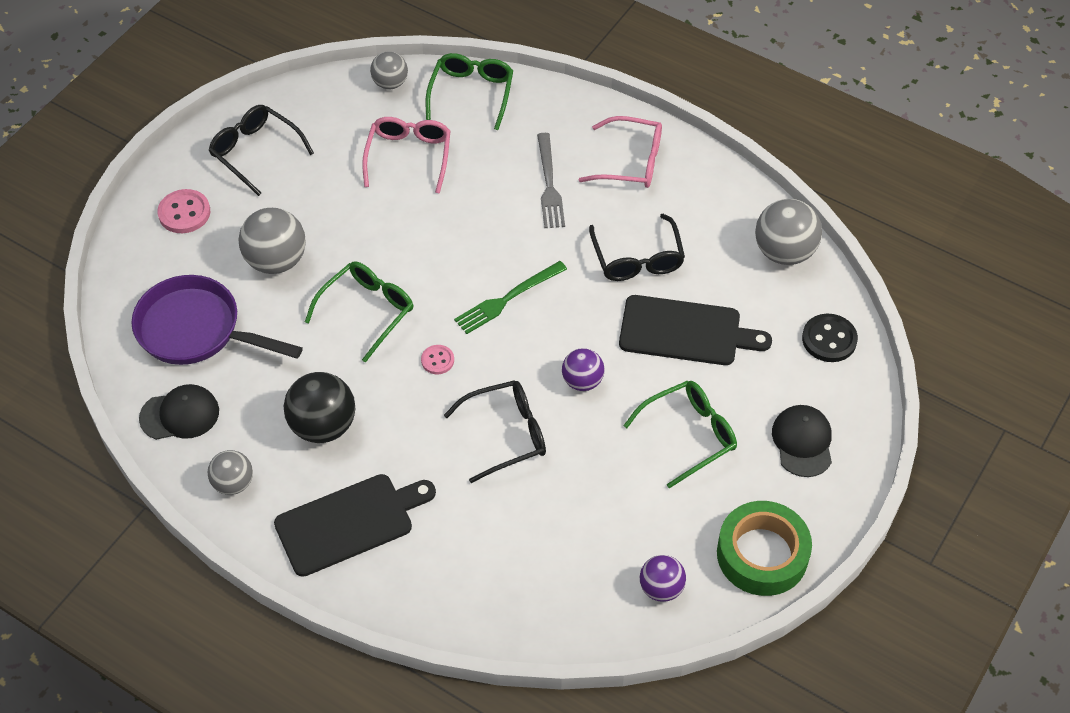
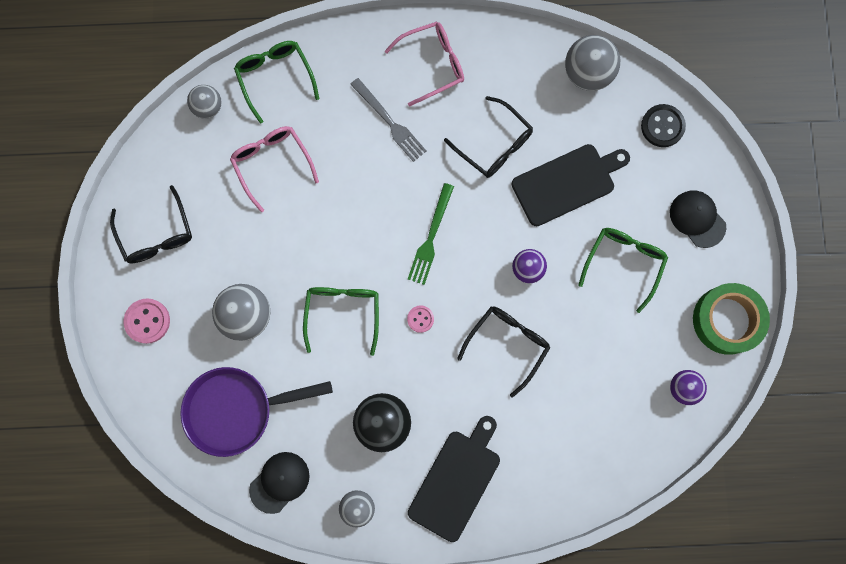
camera: 35 degrees left, 25 degrees up
black glasses [208,105,314,196] -> black glasses turned 120 degrees counterclockwise [110,185,192,263]

